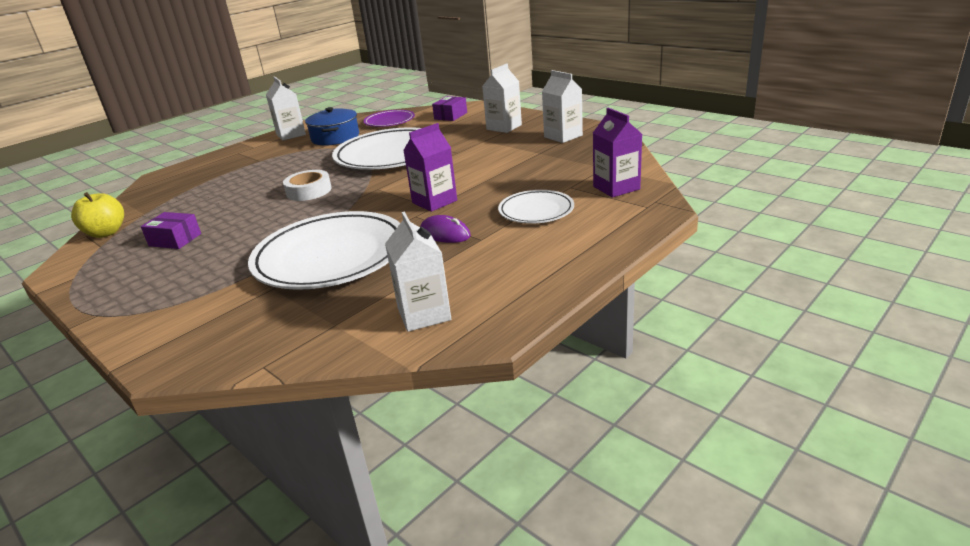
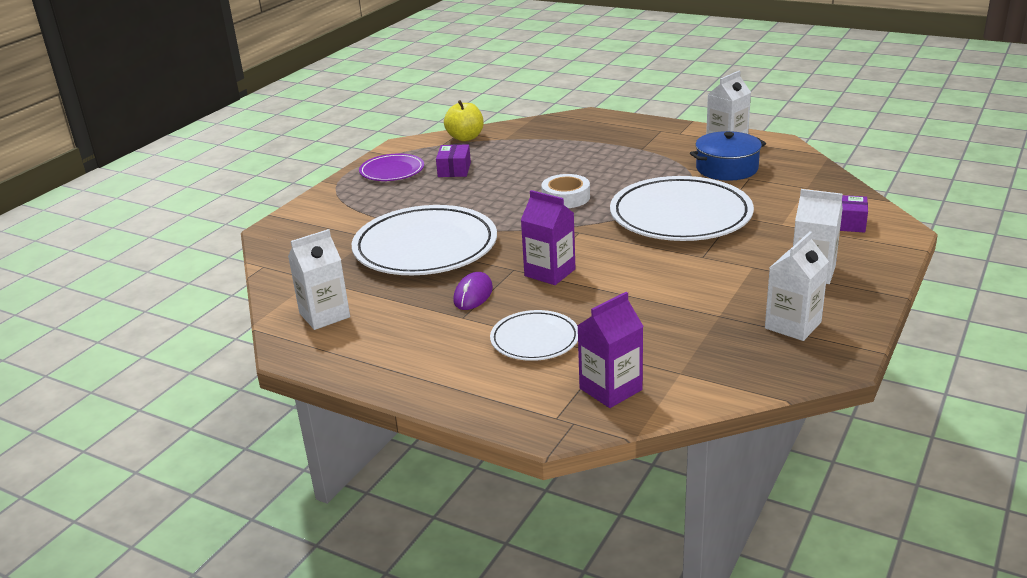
camera: 75 degrees right, 0 degrees up
purple plate [363,110,415,127] -> purple plate moved to [359,153,424,181]

